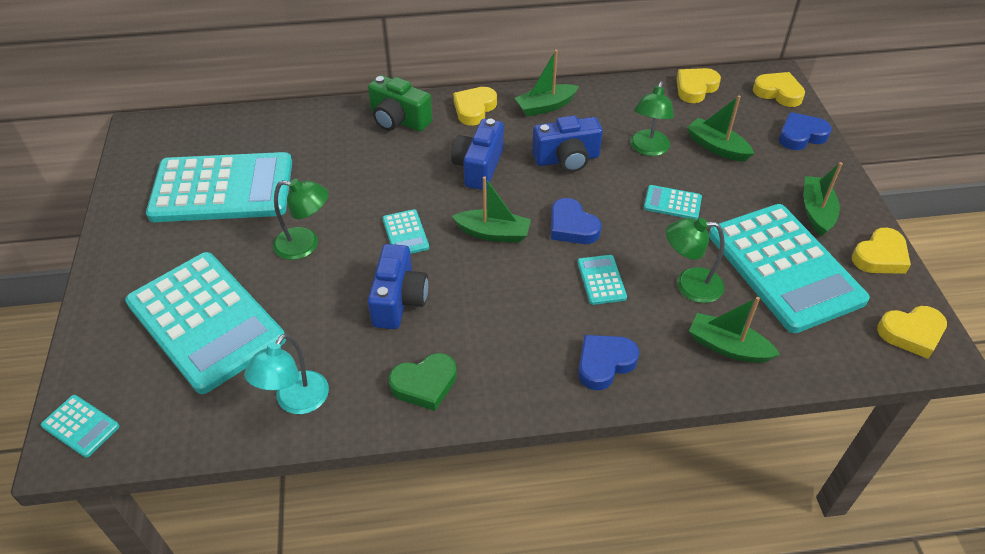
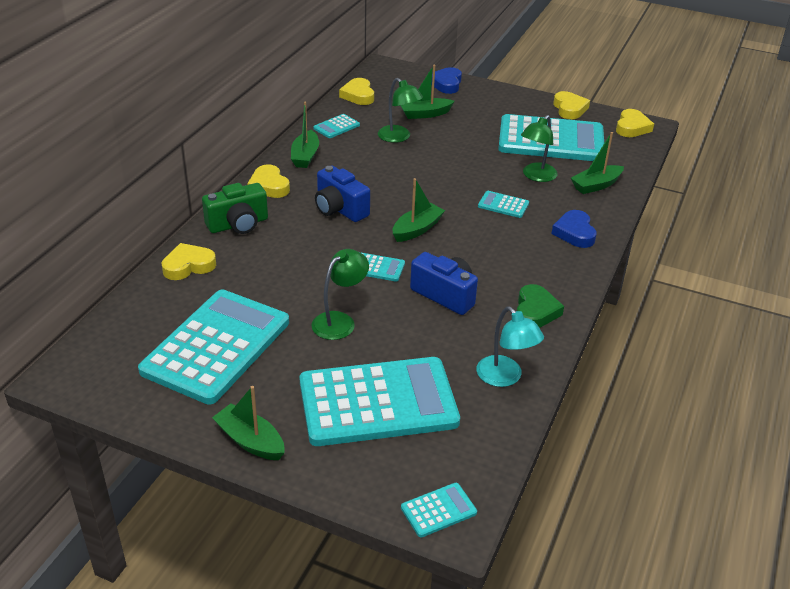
camera: 60 degrees left, 10 degrees down
blue camera [532,116,603,172] -> none
blue heart [551,198,602,244] -> none
turquoise calculator [644,185,702,220] -> turquoise calculator moved to [313,114,360,138]
yellow heart [753,72,805,107] -> yellow heart moved to [162,243,216,280]
green boat [804,162,843,236] -> green boat moved to [212,386,285,460]

